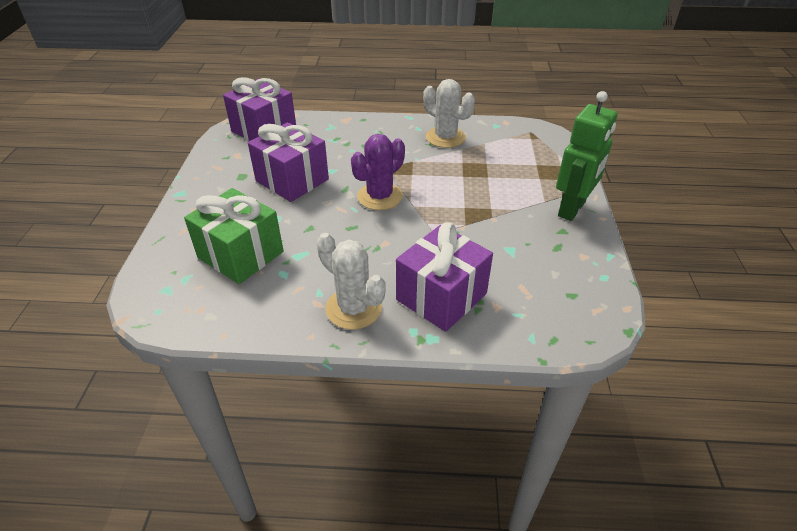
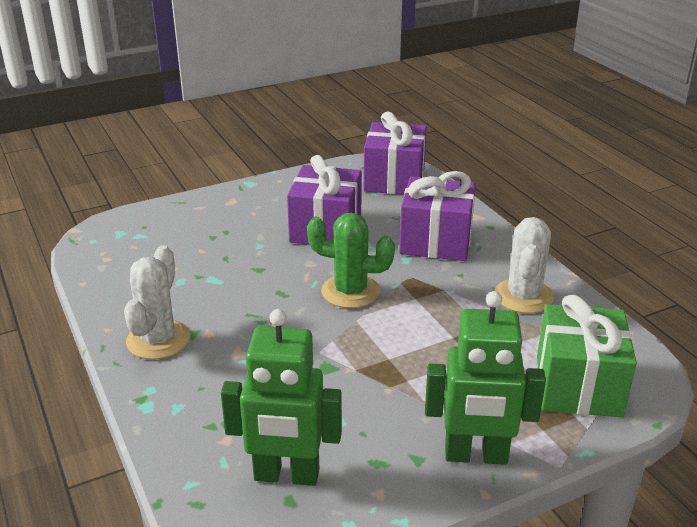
camera: 60 degrees right, 10 degrees down
green gift [184,188,284,284] -> green gift moved to [537,295,637,417]
purple cactus [351,134,405,210] -> green cactus [307,213,395,308]
purple gift [396,222,493,332] -> purple gift moved to [399,171,476,261]
none -> green robot [221,309,342,486]

